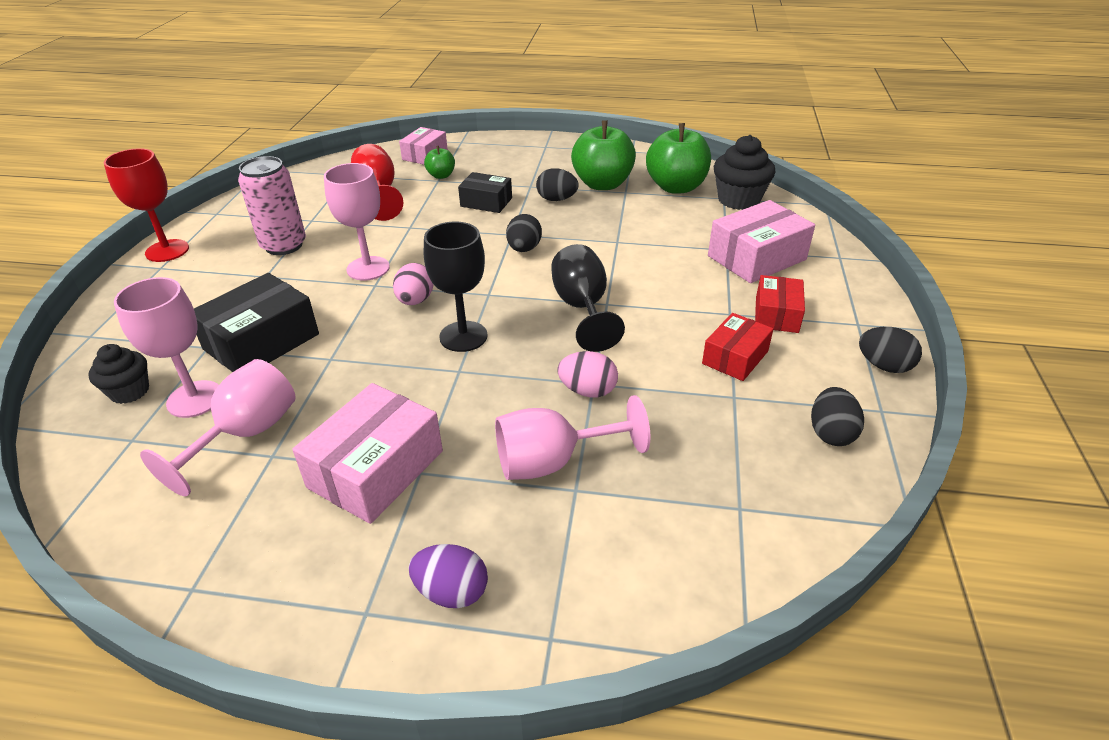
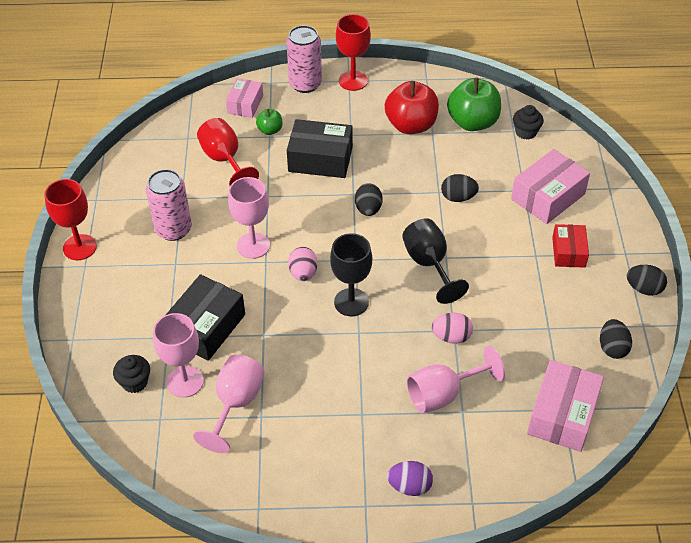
camera: 10 degrees left, 10 degrees up
pink box [293,383,443,524] -> pink box moved to [527,360,604,452]
black box [458,172,512,213] -> black box [287,119,353,178], size x1.61
black egg [536,168,579,201] -> black egg moved to [441,174,479,202]
green apple [571,120,636,190] -> red apple [385,81,439,134]
red box [702,313,773,381] -> none
black cupcake [714,135,775,210] -> black cupcake [513,105,544,140], size x0.62
none -> pink can [286,25,322,93]
none -> red goblet [336,14,371,91]

